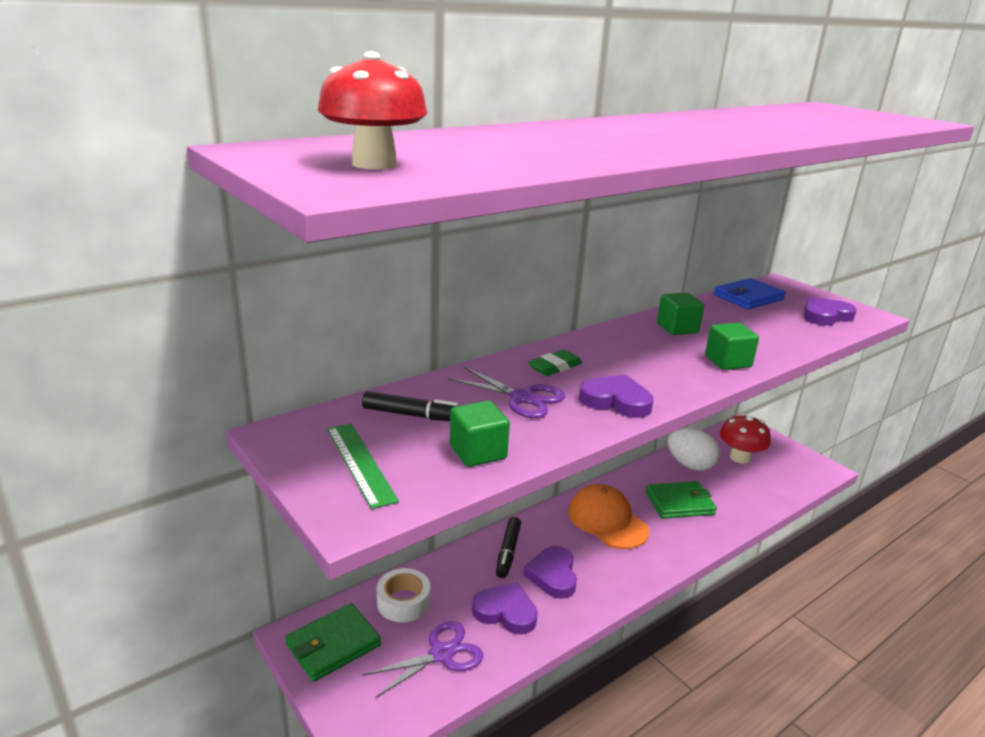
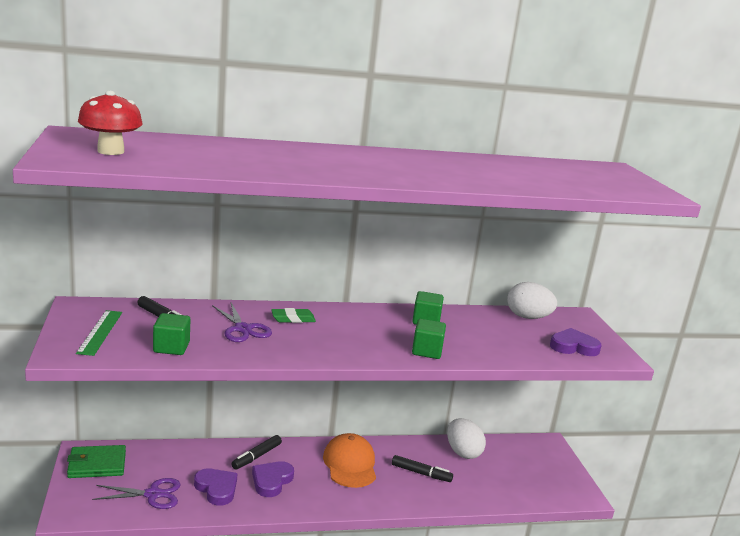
camera: 25 degrees right, 5 degrees down
white tape [377,568,430,622] -> none
purple heart [579,374,653,418] -> none
green wallet [645,481,717,519] -> black marker [392,455,453,482]
blue wallet [714,278,786,309] -> white egg [507,282,557,319]
red mushroom [720,414,771,464] -> none

